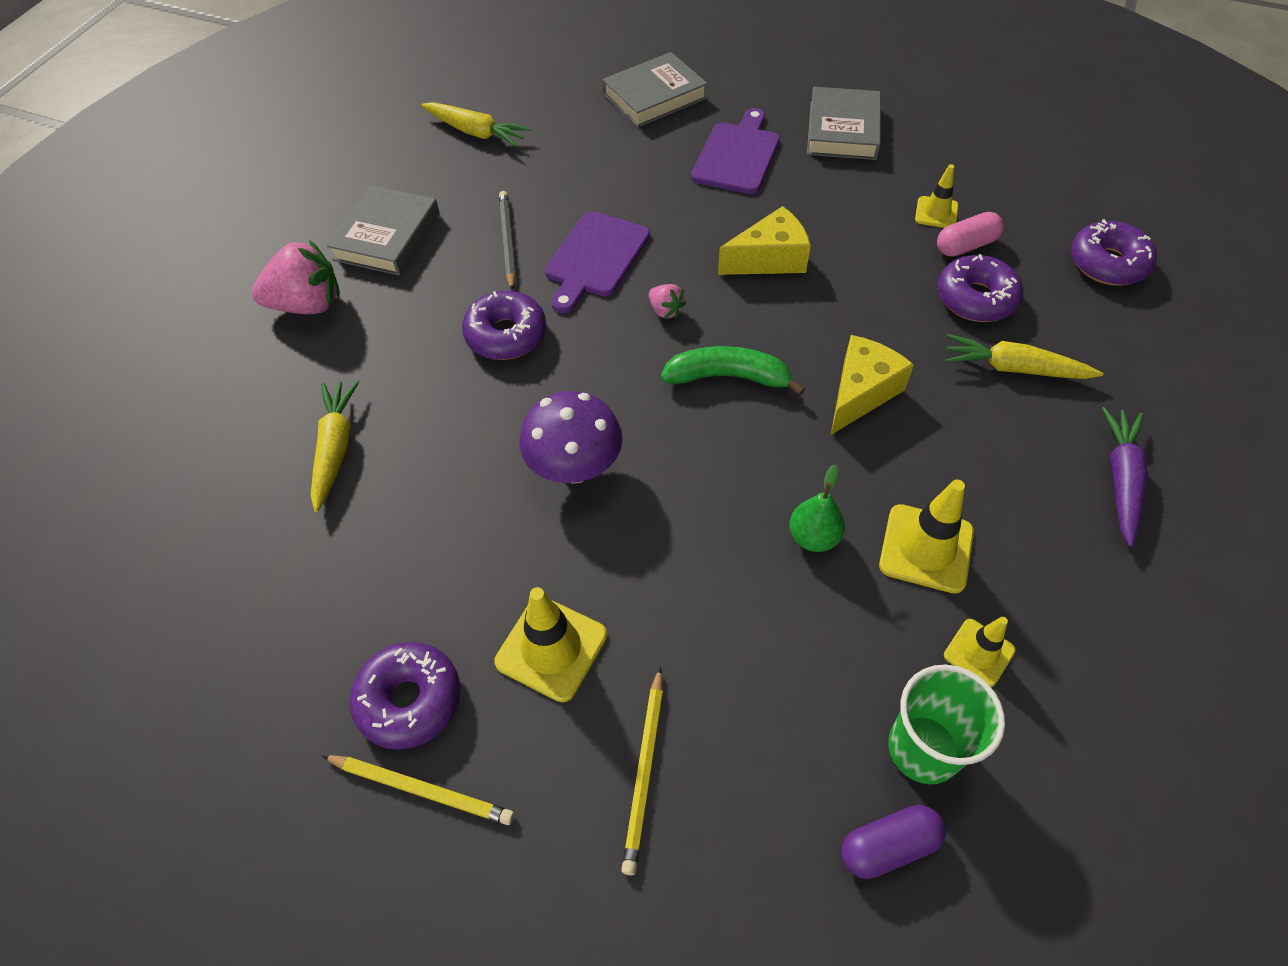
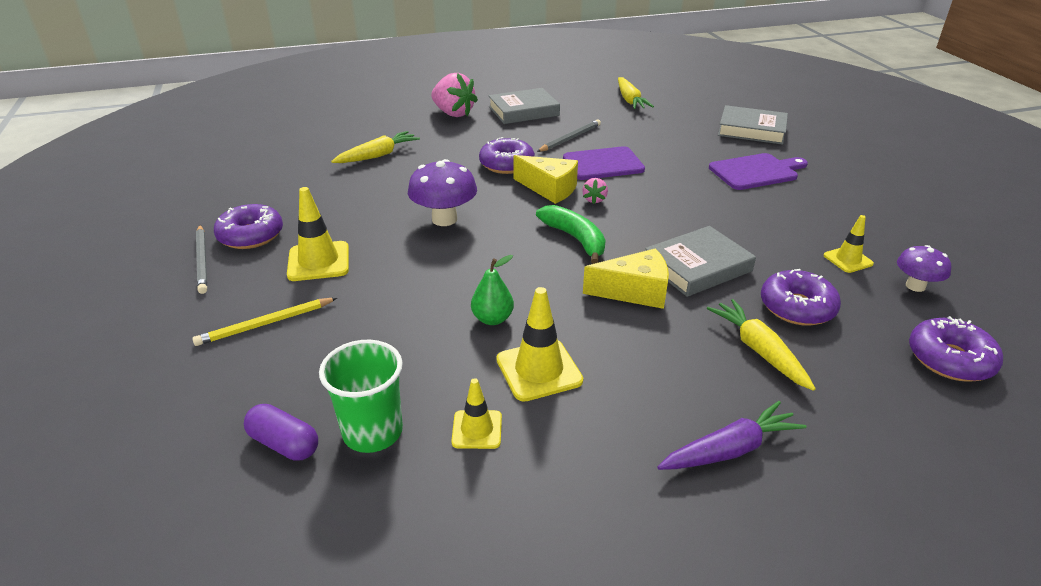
camera: 50 degrees right, 20 degrees down
yellow pencil [322,755,514,825] -> grey pencil [196,225,207,294]
yellow cheese [718,206,811,275] -> yellow cheese moved to [513,155,578,204]
grey book [807,87,881,160] -> grey book moved to [645,226,756,297]
pink capsule [937,212,1004,257] -> none
none -> purple mushroom [897,245,951,292]

